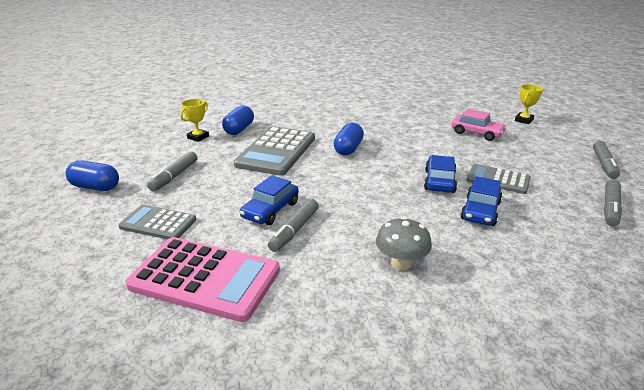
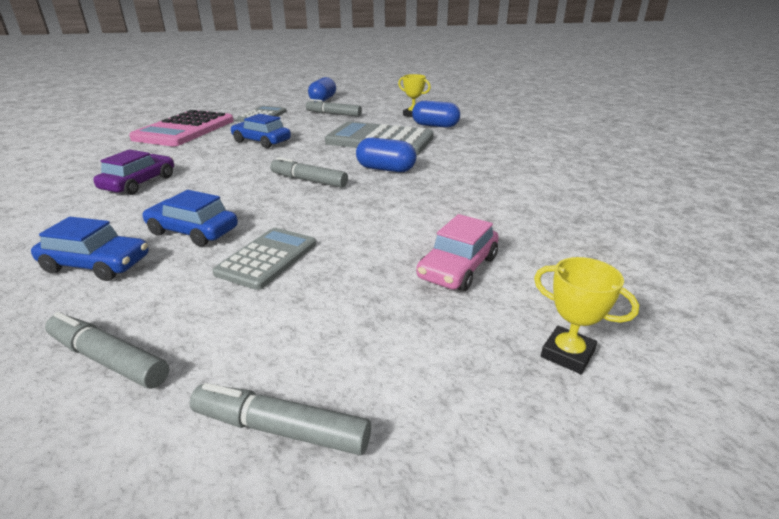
camera: 90 degrees right, 0 degrees up
grey marker [268,199,319,252] -> grey marker moved to [270,157,348,188]
grey mushroom [376,217,432,270] -> purple car [93,149,174,195]
blue car [424,155,457,193] -> blue car moved to [31,217,149,281]

